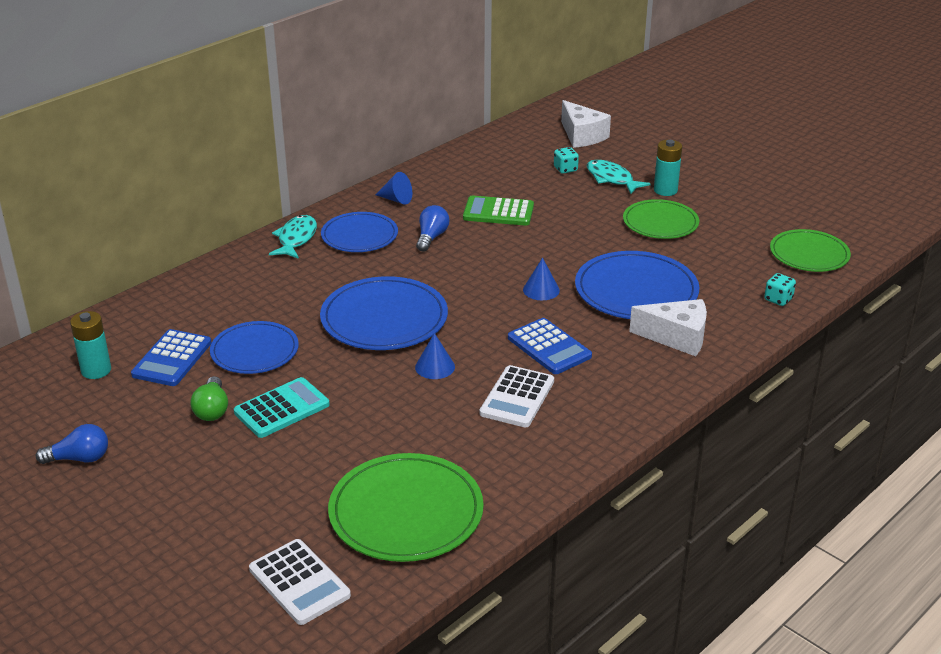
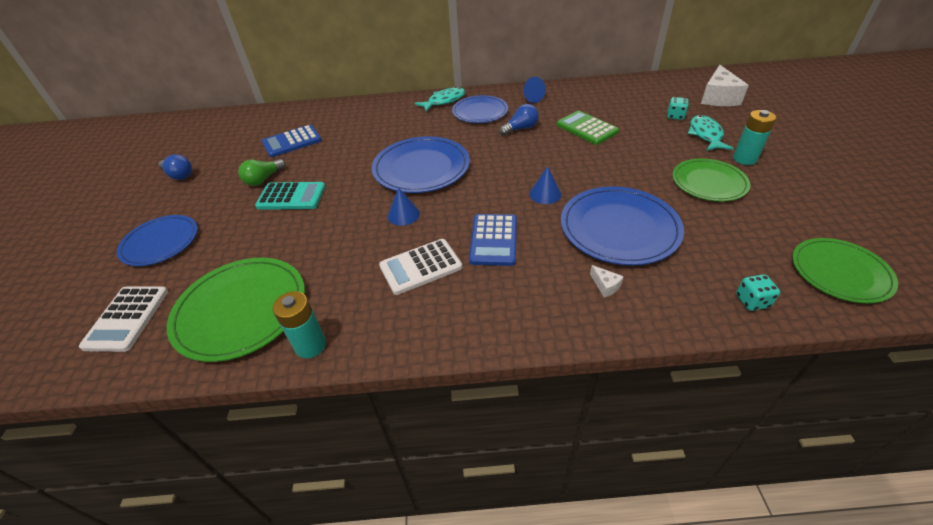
camera: 45 degrees right, 10 degrees up
turquoise battery [70,311,111,379] -> turquoise battery moved to [273,291,326,358]
blue plate [210,321,299,374] -> blue plate moved to [117,215,198,266]
white cheese [629,299,707,356] -> white cheese [590,265,624,297], size x0.44

